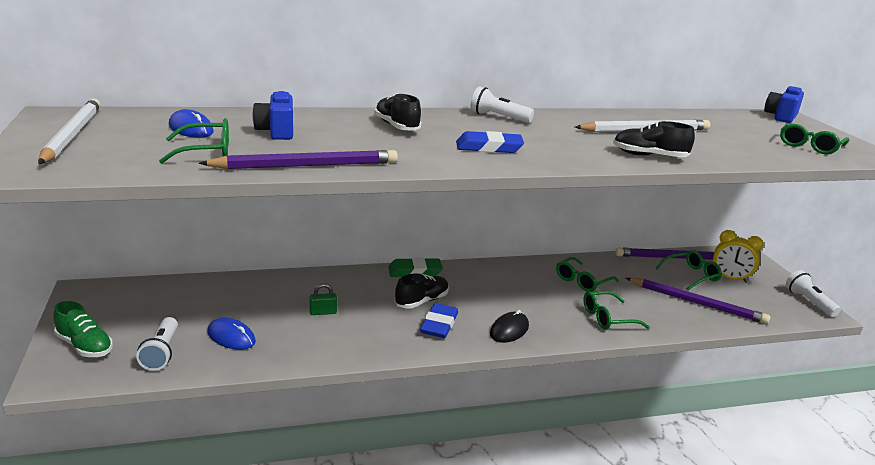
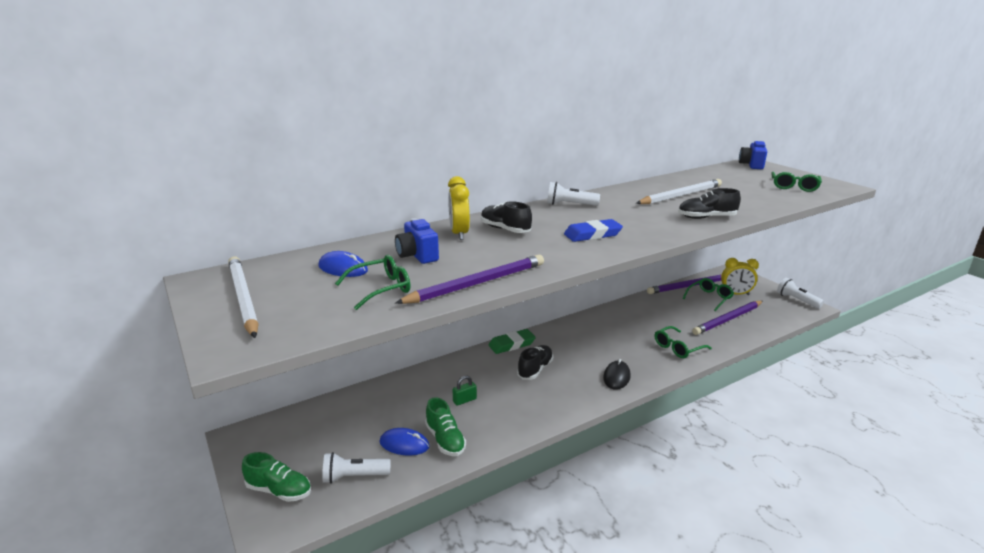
camera: 15 degrees left, 0 degrees up
white flashlight [136,317,178,371] -> white flashlight turned 105 degrees clockwise [322,452,391,484]
blue eraser [420,303,458,338] -> none
green glasses [556,257,619,292] -> none
purple pencil [626,278,770,324] -> purple pencil turned 135 degrees clockwise [692,301,763,335]
none -> green shoe [425,397,466,456]
none -> yellow clock [448,176,470,240]

